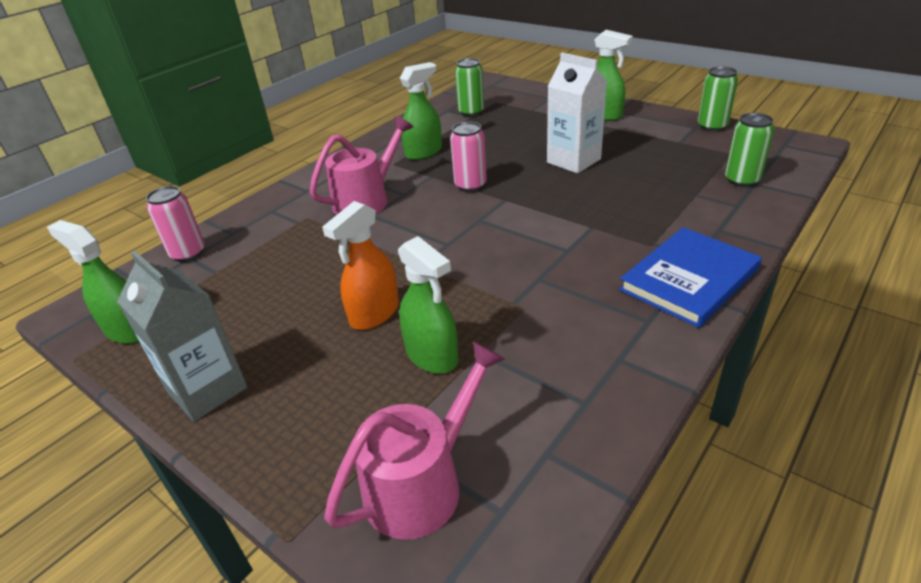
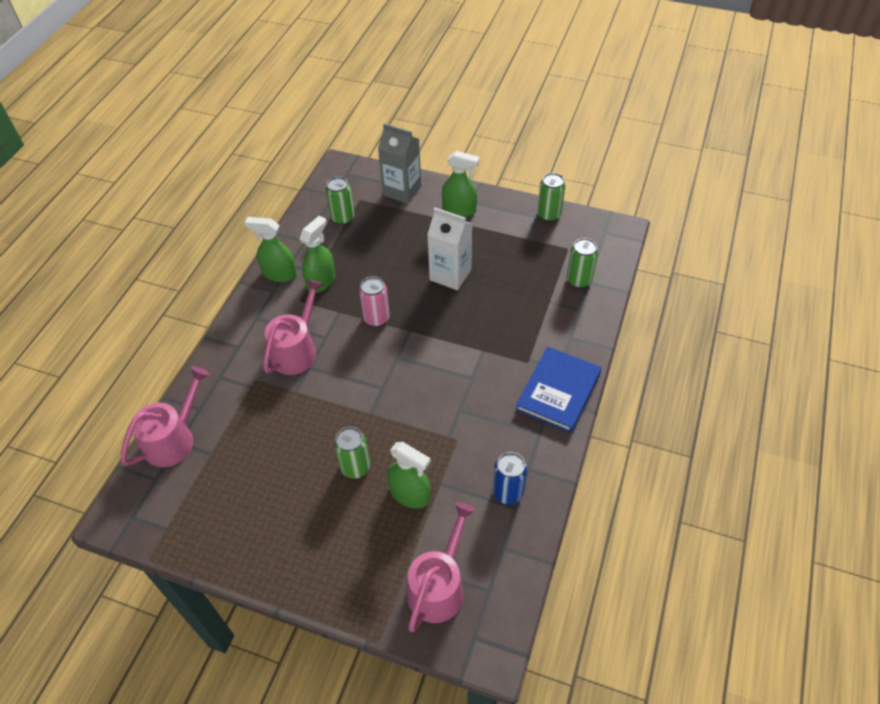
camera: 20 degrees left, 15 degrees up
green spray bottle [47,220,139,344] -> green spray bottle moved to [244,217,297,282]
grey carton [117,250,247,422] -> grey carton moved to [378,123,421,204]
pink can [146,186,205,262] -> pink watering can [121,366,210,467]
orange spray bottle [322,201,399,330] -> green can [334,427,370,479]
none -> blue can [493,452,527,504]

